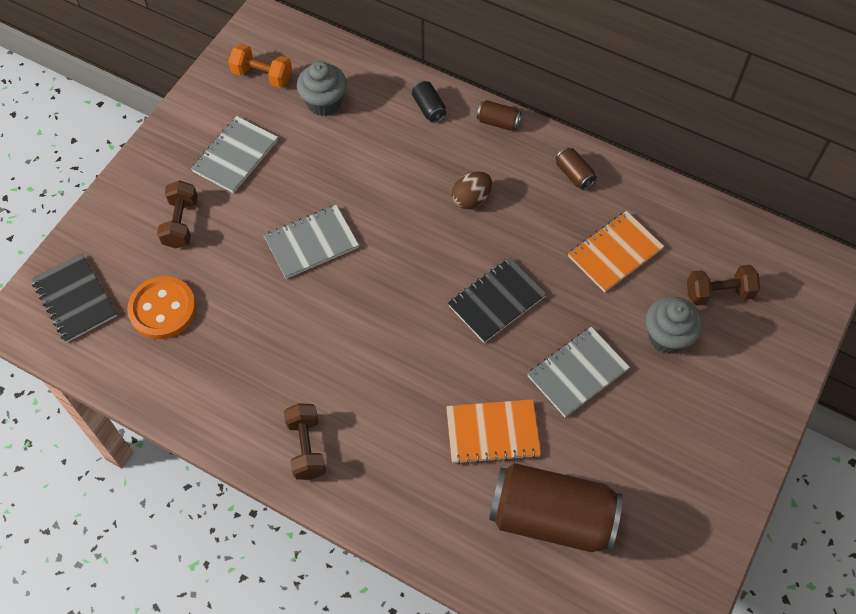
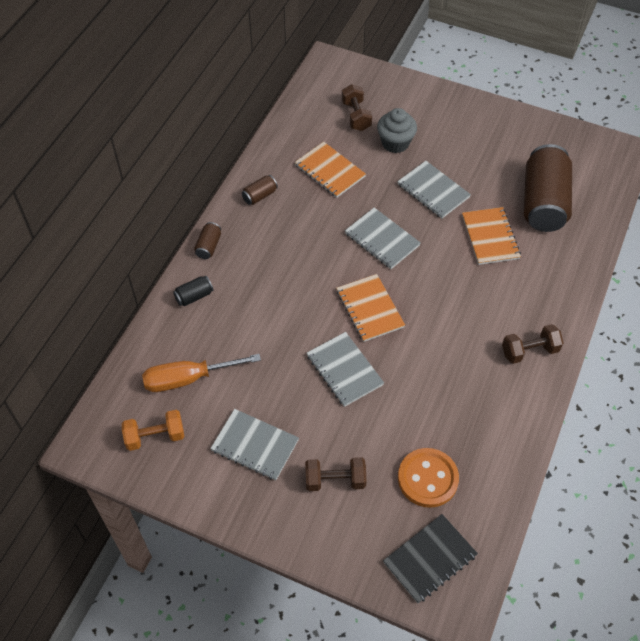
camera: 95 degrees left, 5 degrees down
orange dumbbell [229,44,292,88] -> orange dumbbell turned 60 degrees clockwise [122,410,184,451]
grey cupcake [297,61,347,116] -> orange screwdriver [142,354,261,392]
black notebook [448,257,547,343] -> grey notebook [345,208,421,269]
brown egg [452,171,492,209] -> none
none -> orange notebook [336,274,405,342]

